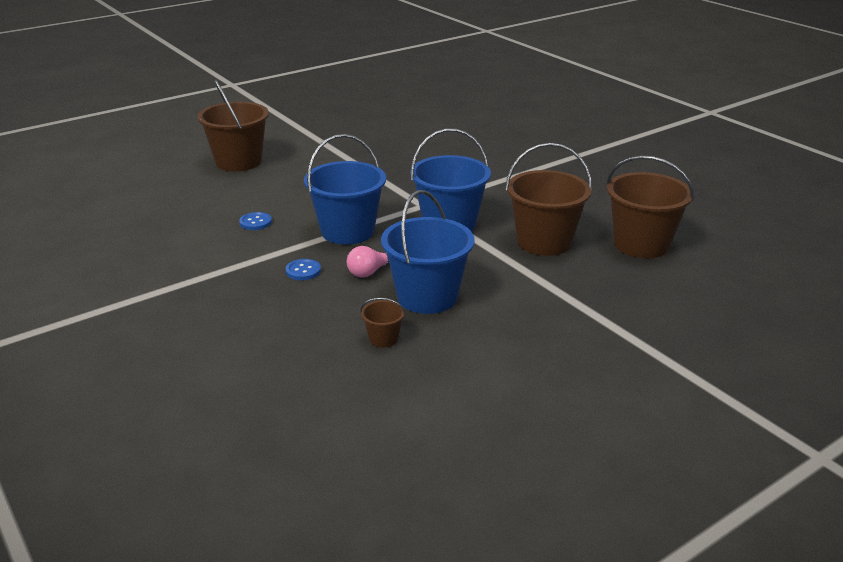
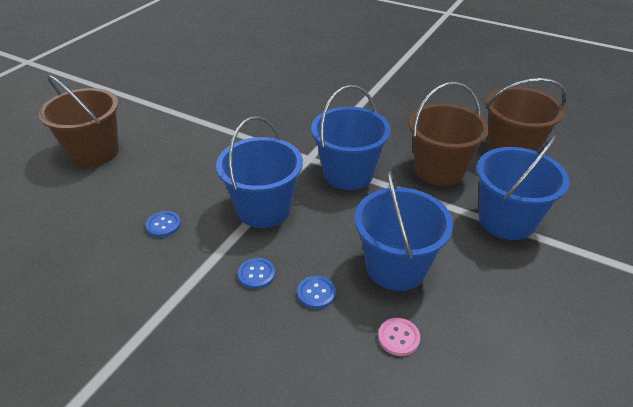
camera: 25 degrees left, 10 degrees up
pink light bulb [347,246,389,278] -> none
brown bucket [360,298,406,348] -> pink button [378,318,420,356]
none -> blue button [297,276,336,309]
none -> blue bucket [477,135,570,240]

